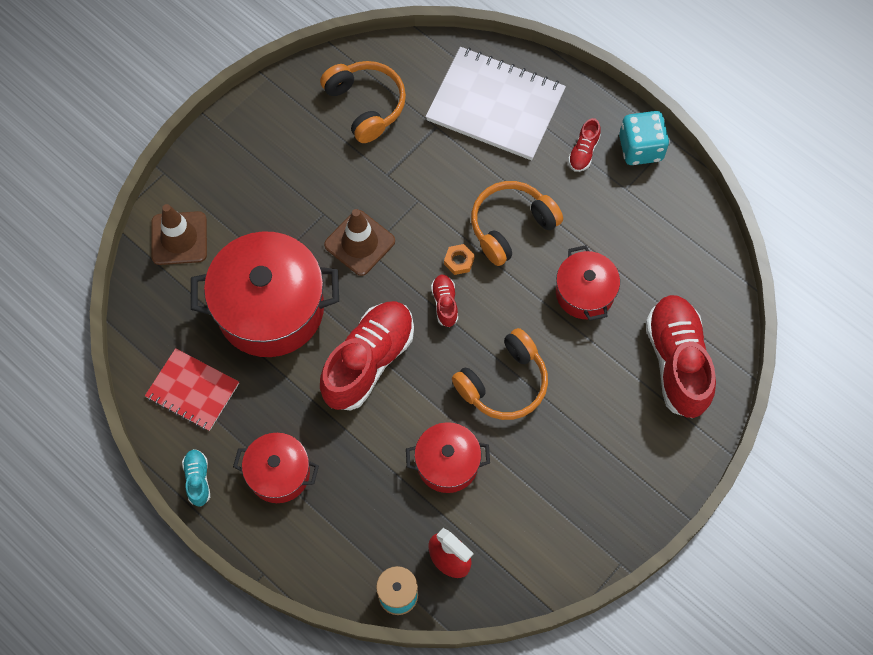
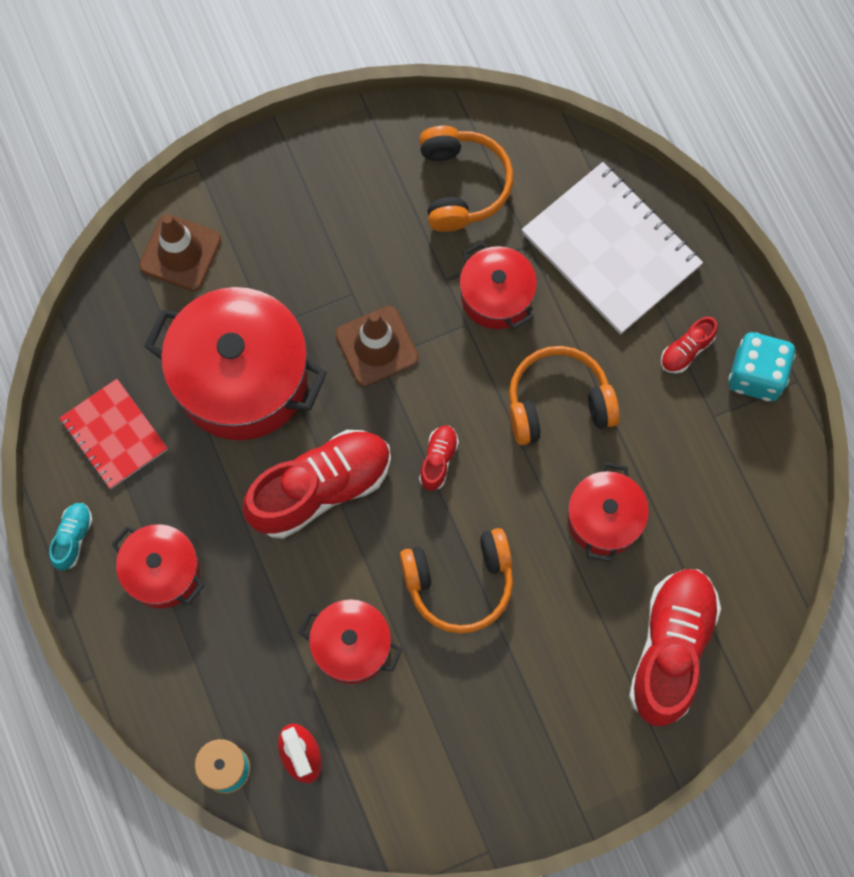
camera: 25 degrees right, 5 degrees up
orange nut [444,244,475,275] -> none
none -> red pot [459,241,537,329]

